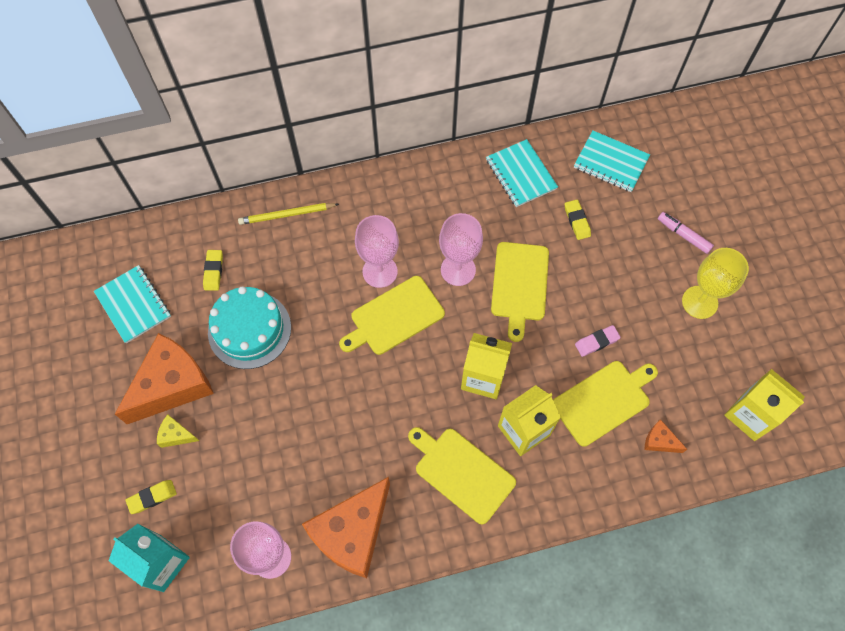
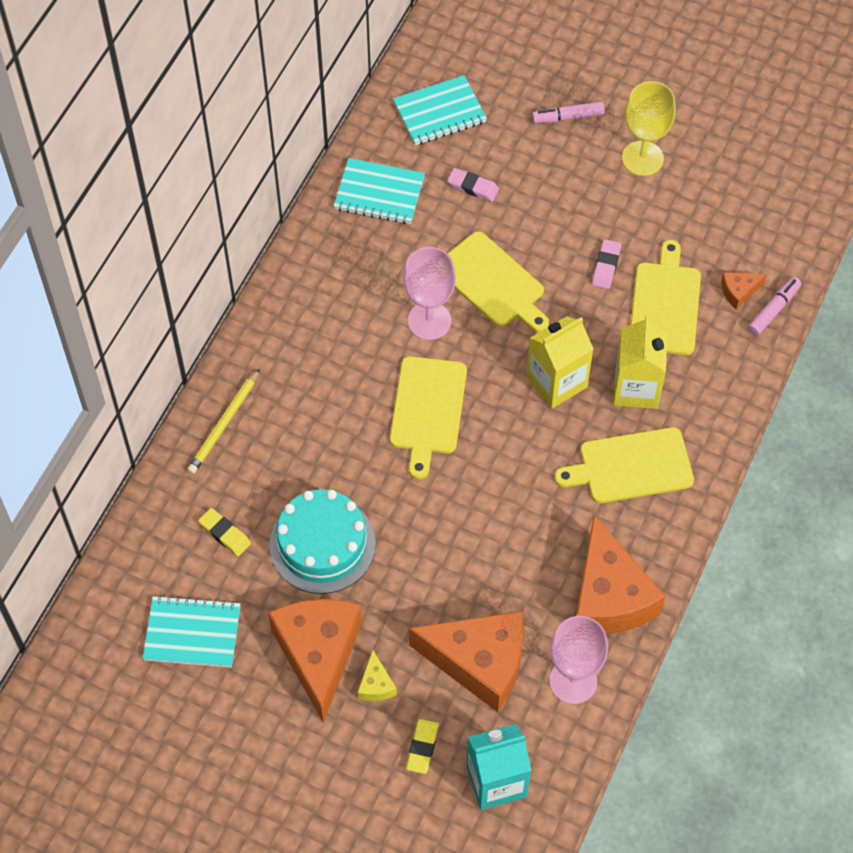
camera: 50 degrees left, 5 degrees down
yellow cheese [157,415,199,448] -> yellow cheese turned 60 degrees counterclockwise [357,650,397,701]
pink goblet [355,215,399,288] -> none
yellow eraser [565,200,591,240] -> pink eraser [447,168,499,202]
yellow carton [724,369,805,441] -> none
none -> orange cheese [409,611,523,712]
none -> pink marker [748,277,801,336]

